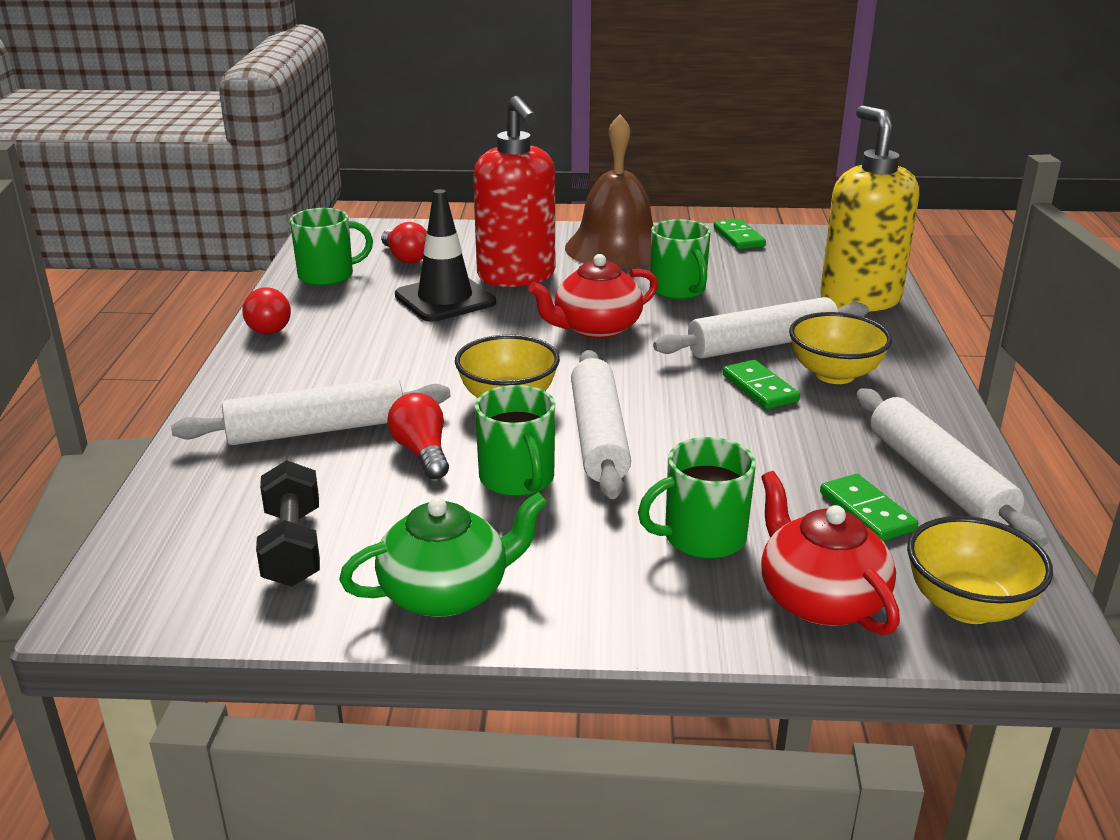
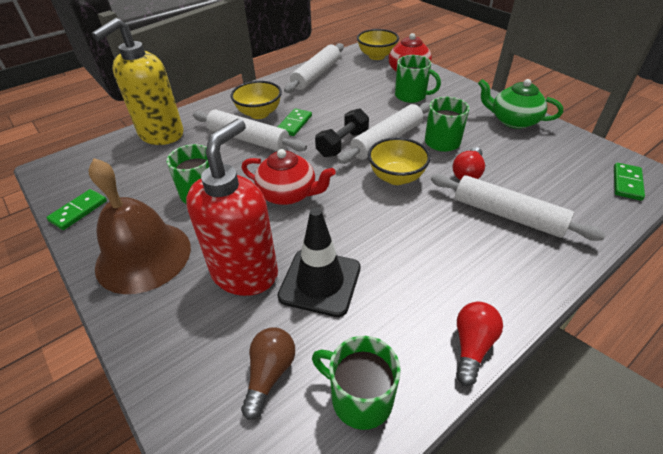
camera: 130 degrees left, 15 degrees up
black dumbbell [256,460,320,587] -> black dumbbell moved to [315,108,369,157]
red light bulb [381,222,427,264] -> brown light bulb [241,328,295,420]
green domino [820,474,918,541] -> green domino moved to [614,163,645,201]

